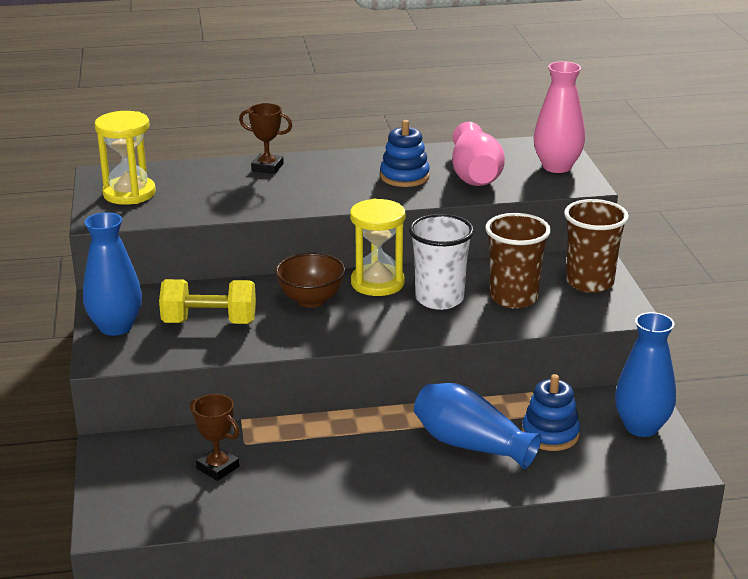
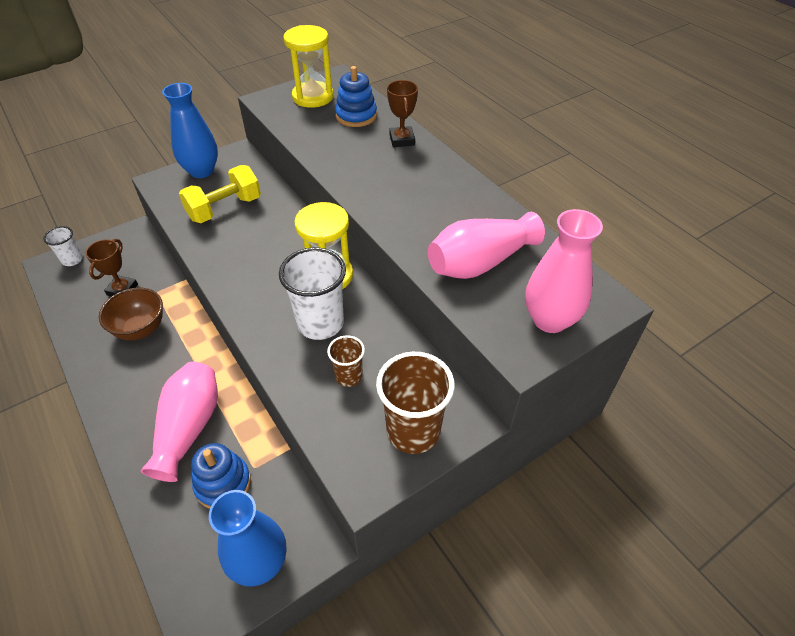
camera: 65 degrees right, 20 degrees up
yellow dumbbell [159,279,256,324] -> yellow dumbbell turned 75 degrees clockwise [179,165,261,223]
brown bowl [275,253,346,308] -> brown bowl moved to [99,288,163,340]
blue stacking toy [380,120,430,187] -> blue stacking toy moved to [335,66,377,127]
blue vase [414,383,542,469] -> pink vase [141,362,218,482]
brown cup [485,213,551,308] -> brown cup [327,335,365,387], size x0.54
none -> white cup [43,226,83,266]

